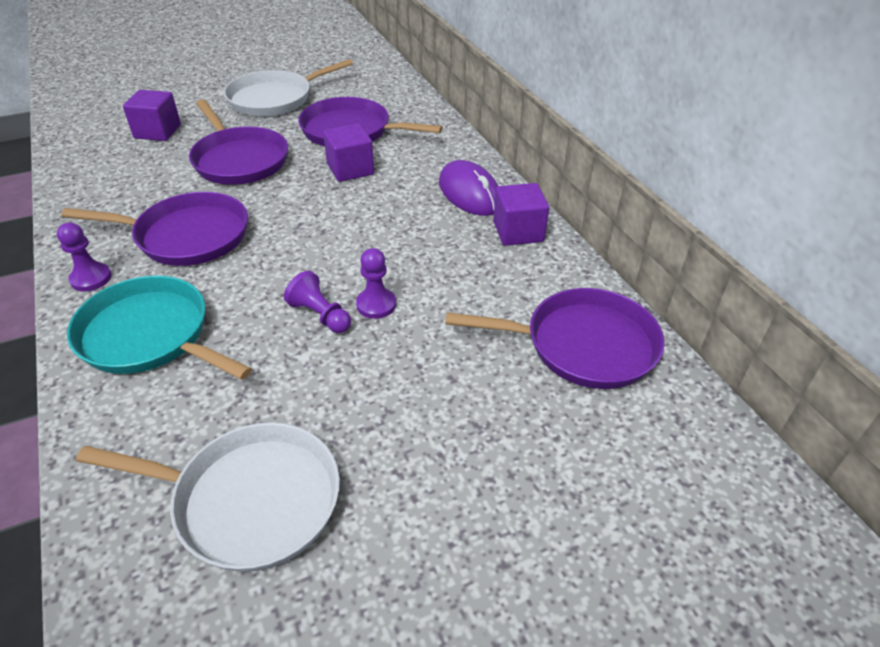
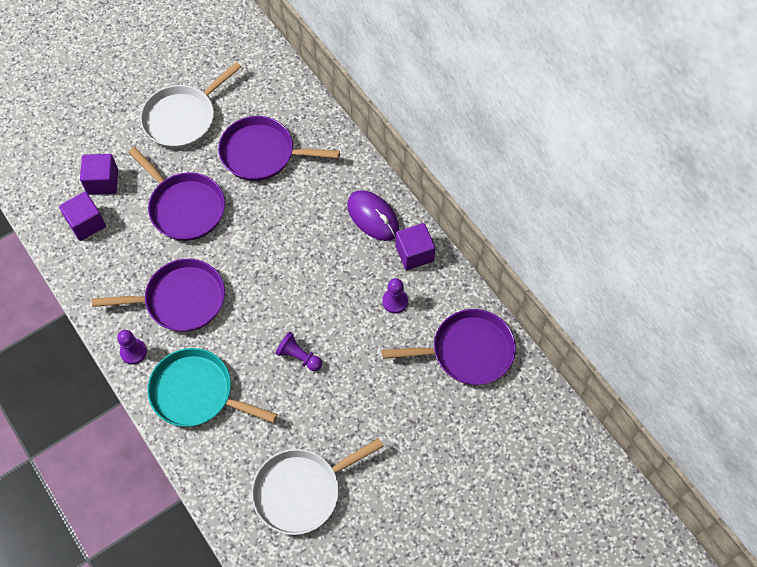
camera: 10 degrees left, 20 degrees up
white pan [76,423,340,572] -> white pan turned 150 degrees clockwise [252,438,384,535]
purple cube [323,124,374,182] -> purple cube moved to [59,192,106,241]
purple pawn [356,248,396,319] -> purple pawn moved to [382,278,408,314]

